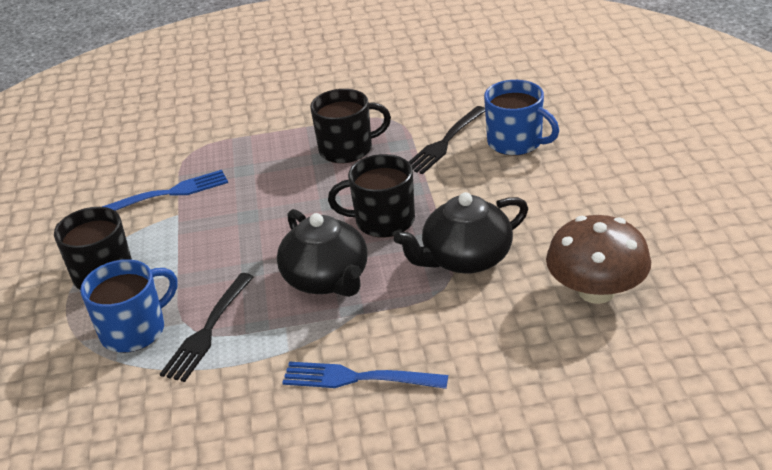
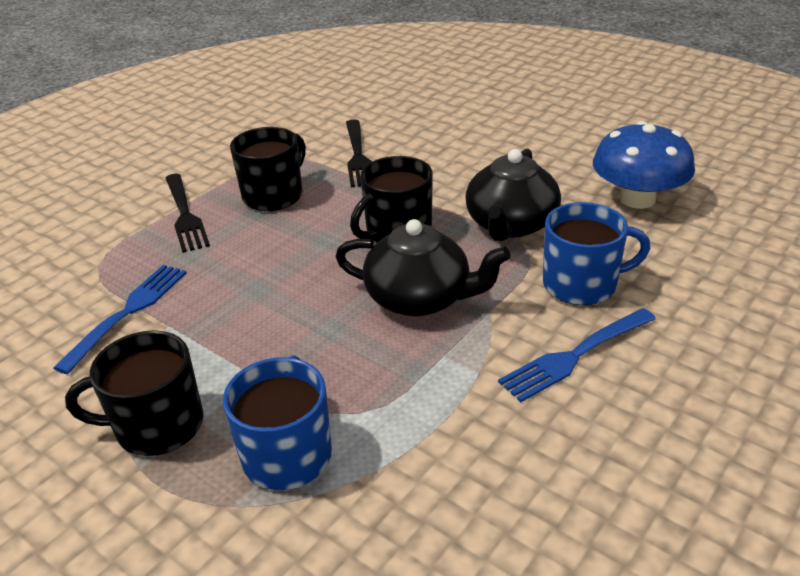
camera: 45 degrees left, 0 degrees up
black fork [160,273,254,382] -> black fork moved to [166,174,210,253]
blue mug [484,80,559,156] -> blue mug moved to [543,202,650,305]
brown mushroom [546,215,651,304] -> blue mushroom [593,121,695,209]

